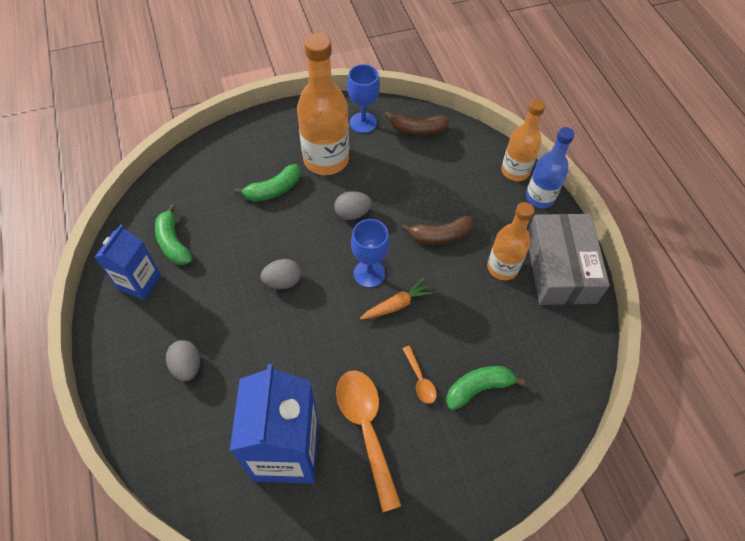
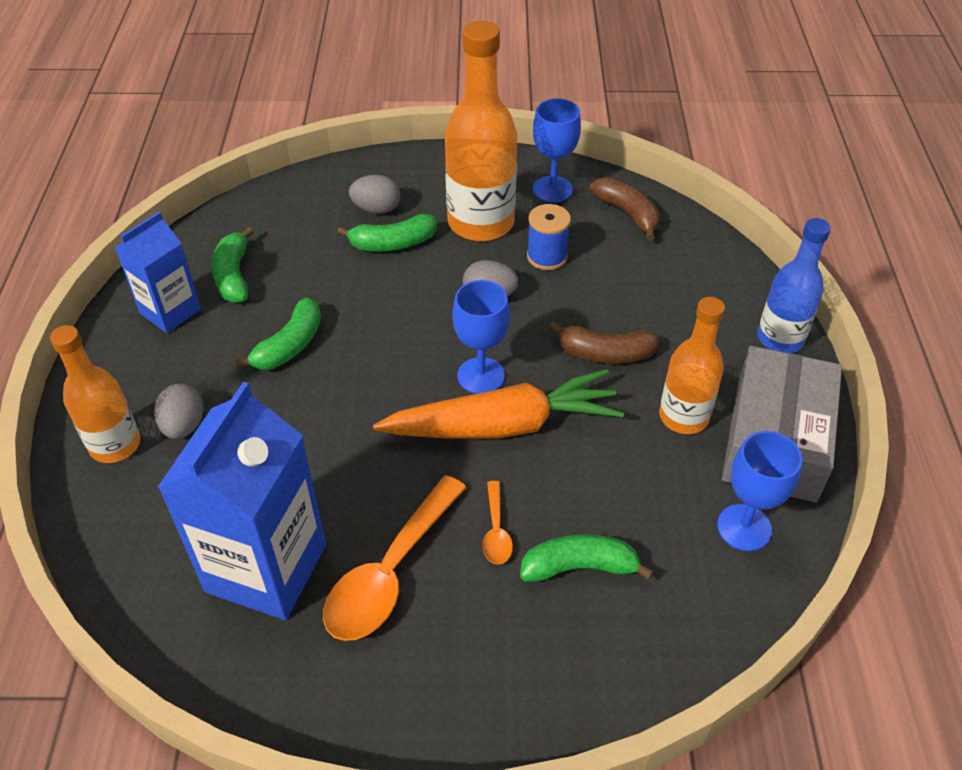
camera: 20 degrees right, 10 degrees down
grey egg [261,259,301,289] -> grey egg moved to [349,175,400,214]
orange spoon [336,370,401,512] -> orange spoon turned 150 degrees counterclockwise [323,475,467,641]
orange carrot [360,278,433,320] -> orange carrot [373,369,624,439], size x2.06
brown banana [384,111,449,136] -> brown banana turned 150 degrees counterclockwise [590,177,660,240]
orange bottle [501,99,545,181] -> orange bottle moved to [50,325,140,463]
none -> green banana [235,298,321,370]
none -> blue spool [527,204,571,270]
none -> blue goblet [717,431,802,551]

